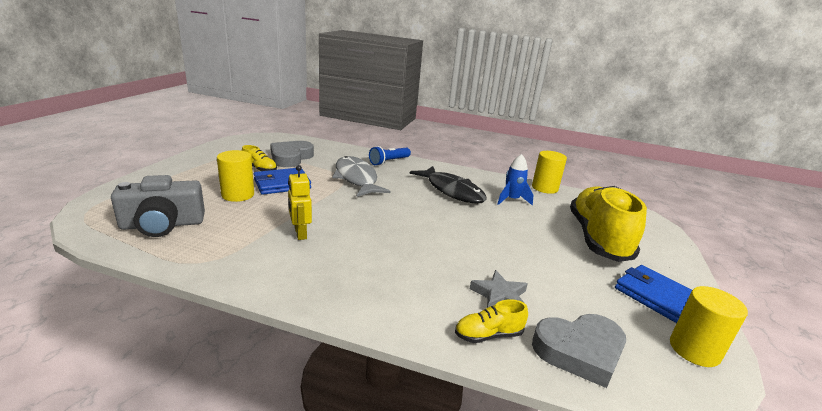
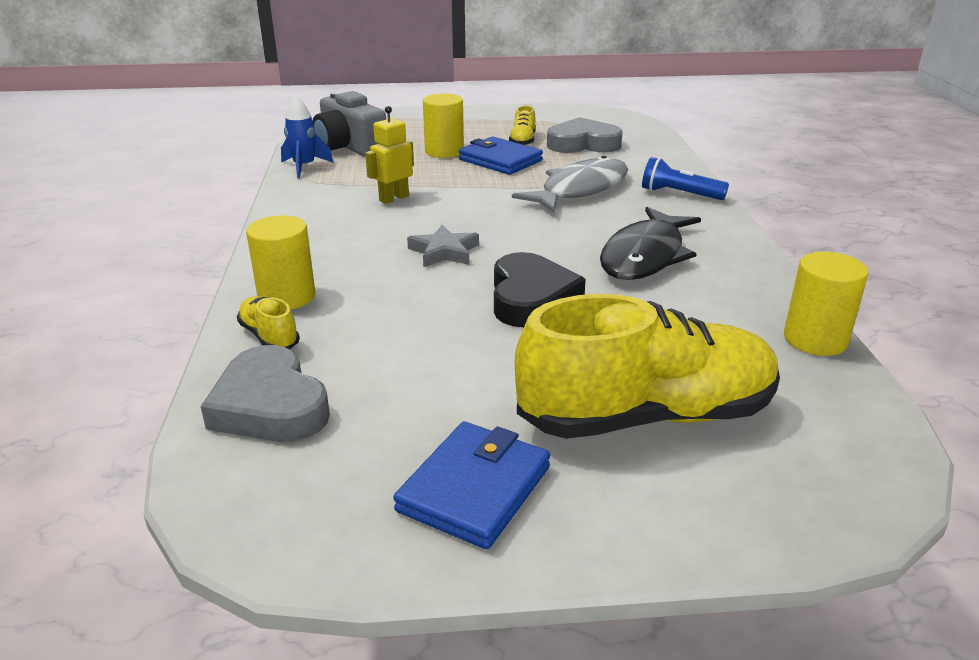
camera: 70 degrees right, 5 degrees up
grey star [470,270,527,308] -> grey star moved to [407,225,479,267]
blue rocket [498,154,534,205] -> blue rocket moved to [281,96,333,178]
yellow cylinder [670,286,748,367] -> yellow cylinder moved to [246,215,315,309]
none -> black heart [494,252,586,327]

